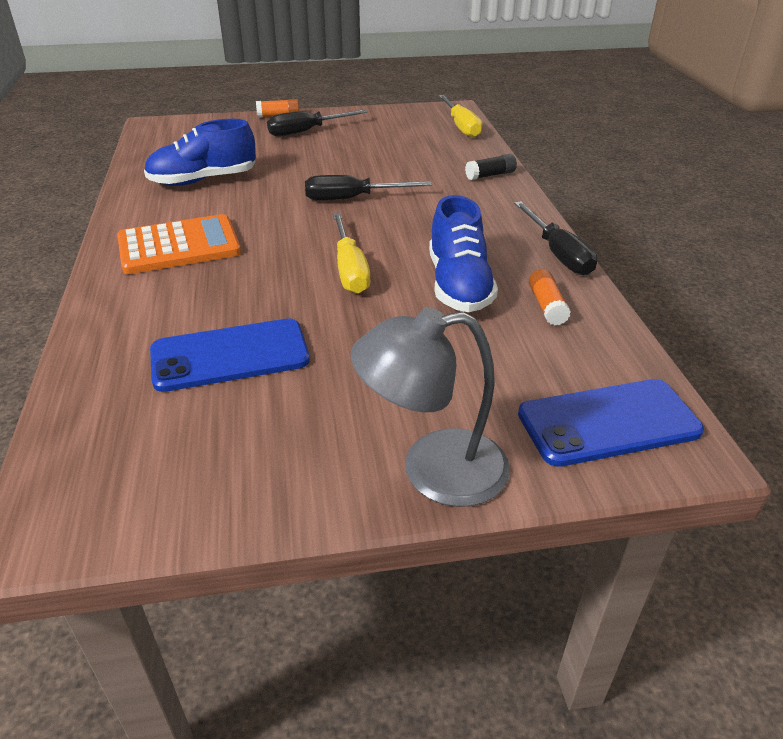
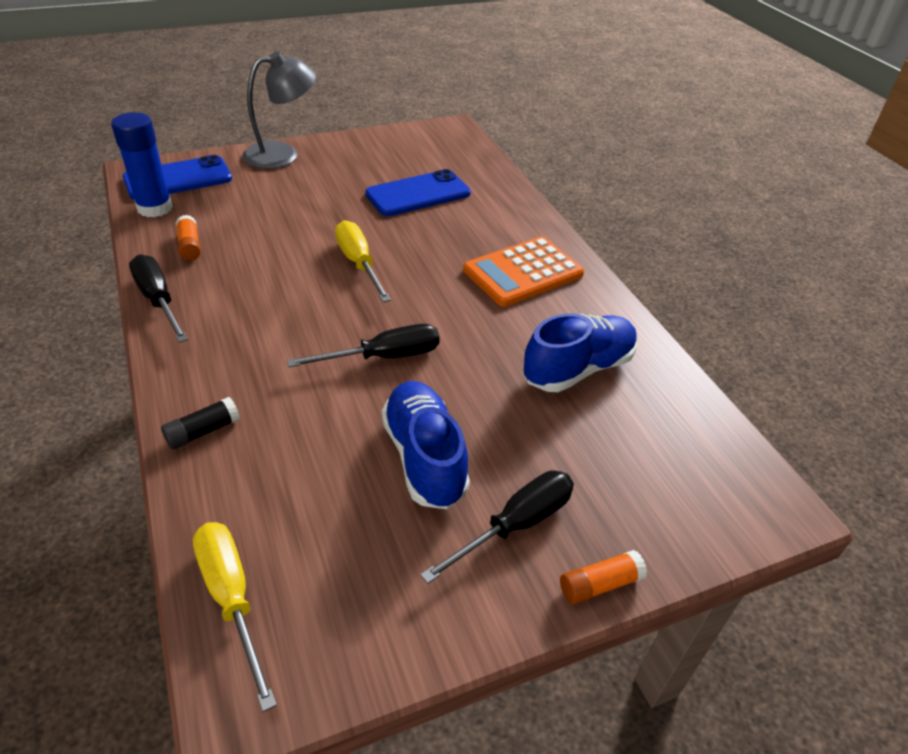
camera: 165 degrees right, 5 degrees up
blue shoe [429,195,498,312] -> blue shoe moved to [382,381,470,509]
none -> blue glue stick [111,112,173,217]

